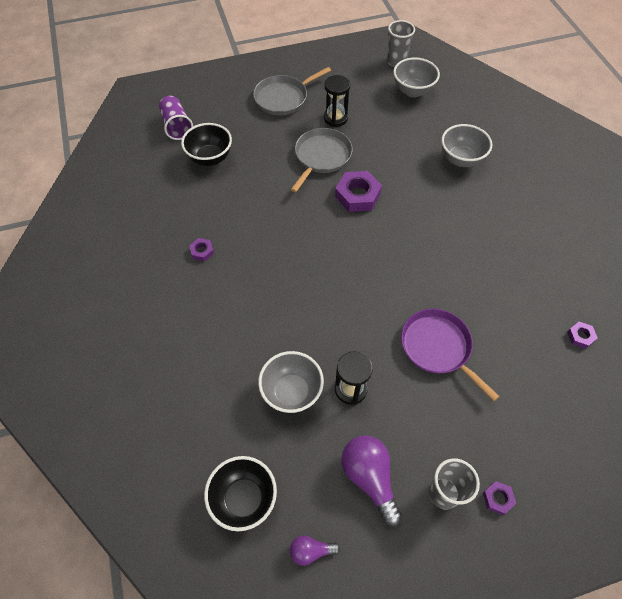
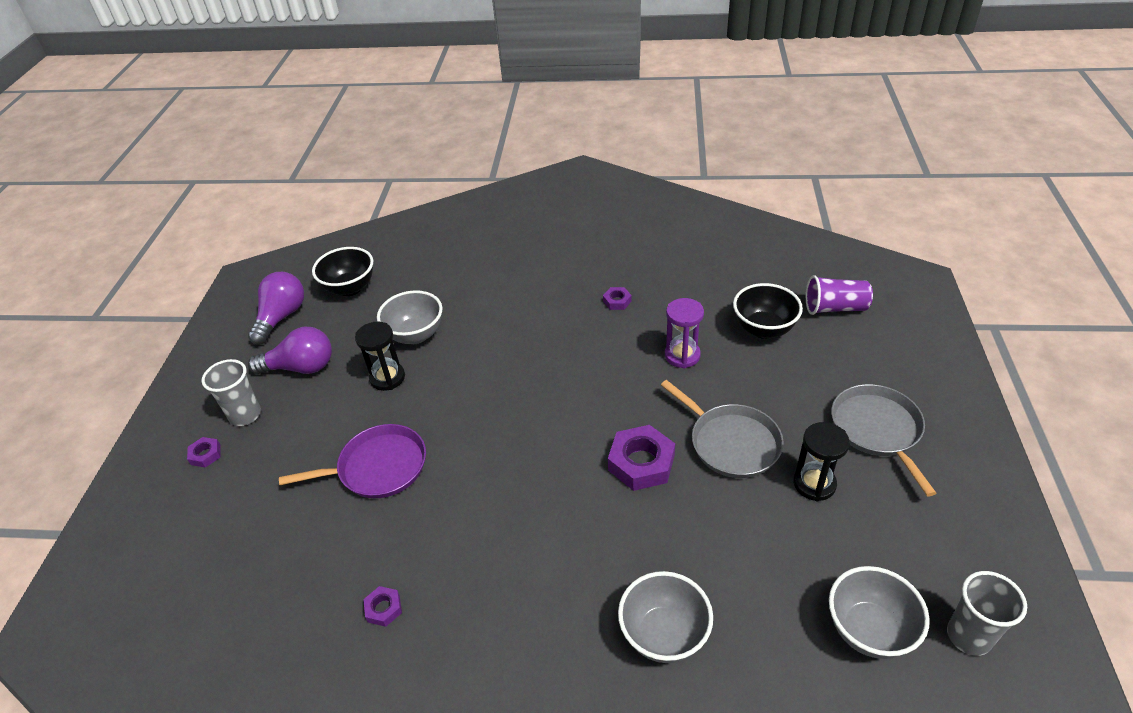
camera: 115 degrees right, 15 degrees down
purple light bulb [290,535,340,566] -> purple light bulb [248,272,304,345], size x1.86
purple nut [567,322,598,349] -> purple nut moved to [363,586,402,627]
none -> purple hourglass [665,298,704,368]

